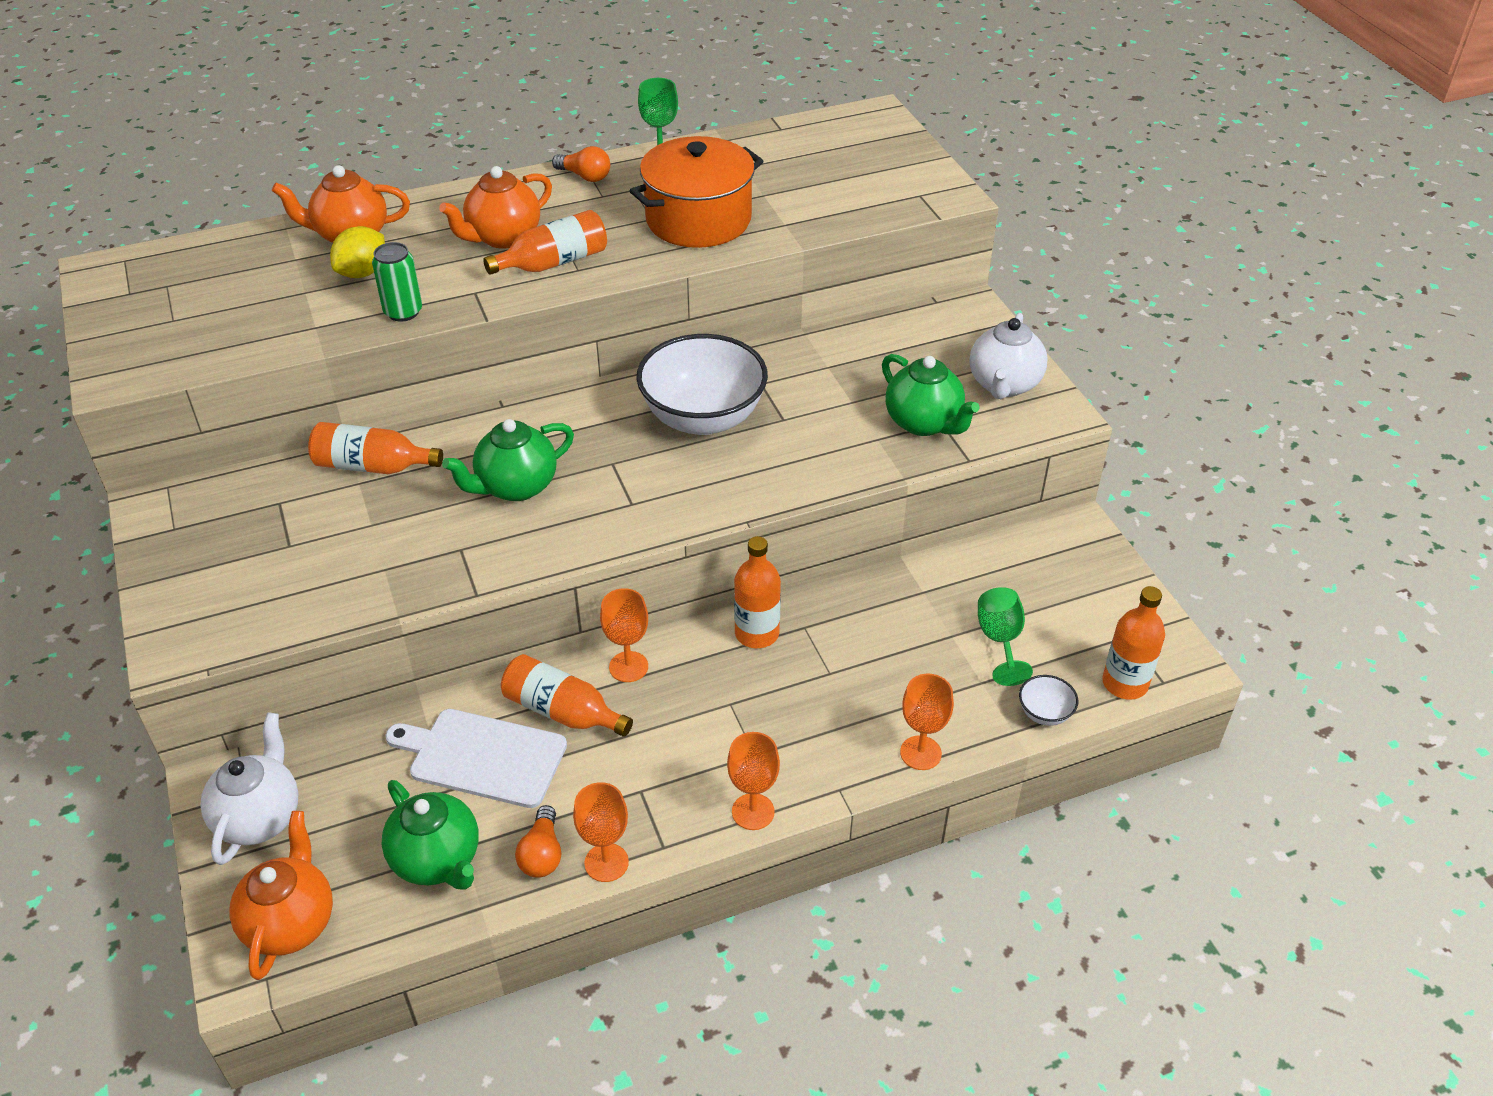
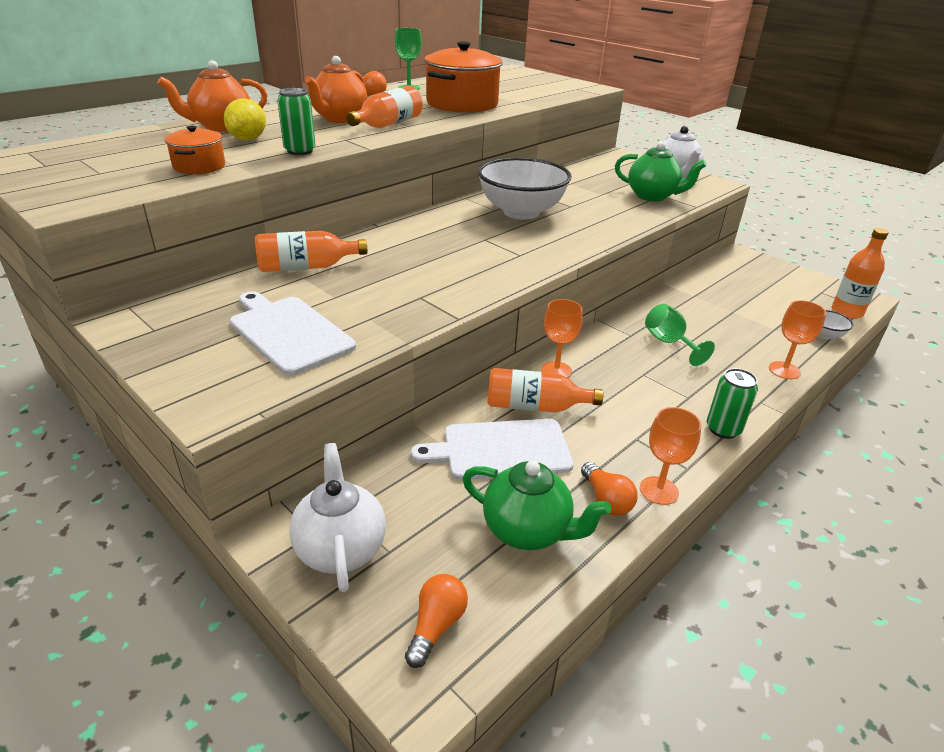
camera: 25 degrees left, 10 degrees down
orange teapot [230,811,333,980] -> orange light bulb [405,574,468,668]
green teapot [442,419,574,501] -> none
orange goblet [727,732,780,830] -> green can [707,368,758,439]
orange bottle [734,536,781,648] -> none
green goblet [978,587,1033,686] -> green goblet moved to [645,304,715,366]
none -> orange pot [165,125,225,174]
none -> white cutting board [230,291,356,376]

